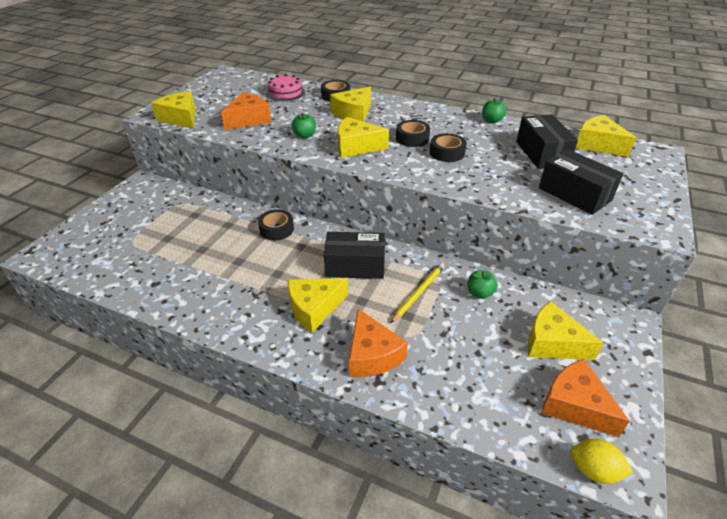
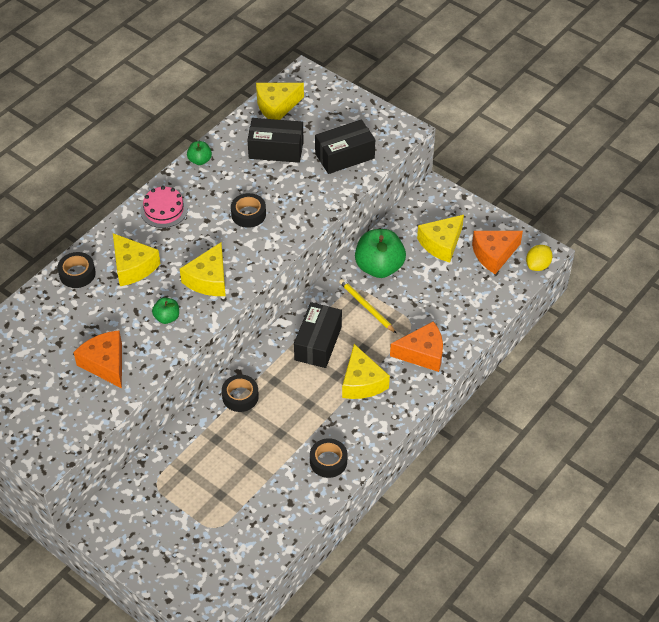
camera: 75 degrees left, 10 degrees up
yellow cheese [151,91,196,129] -> none
pink cake [266,74,305,101] -> pink cake moved to [140,186,188,228]
black tape [396,120,430,147] -> black tape moved to [310,438,347,478]
green apple [468,270,498,299] -> green apple [355,229,406,278], size x2.03

